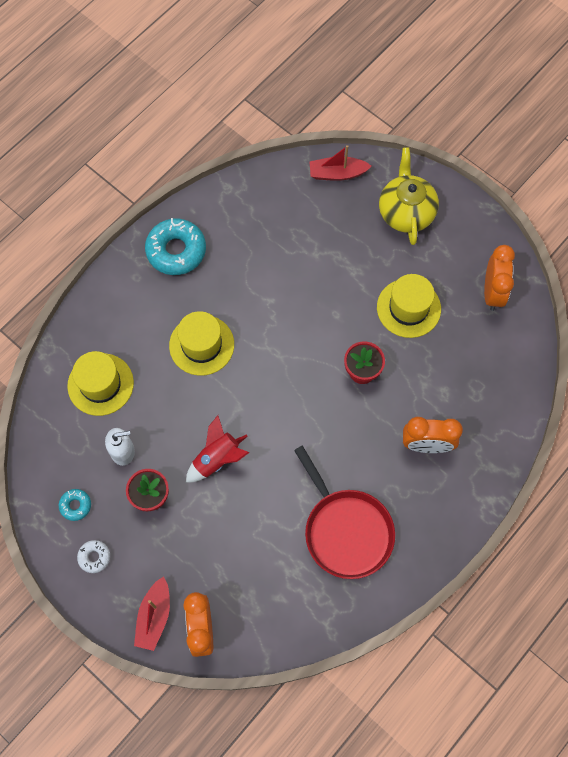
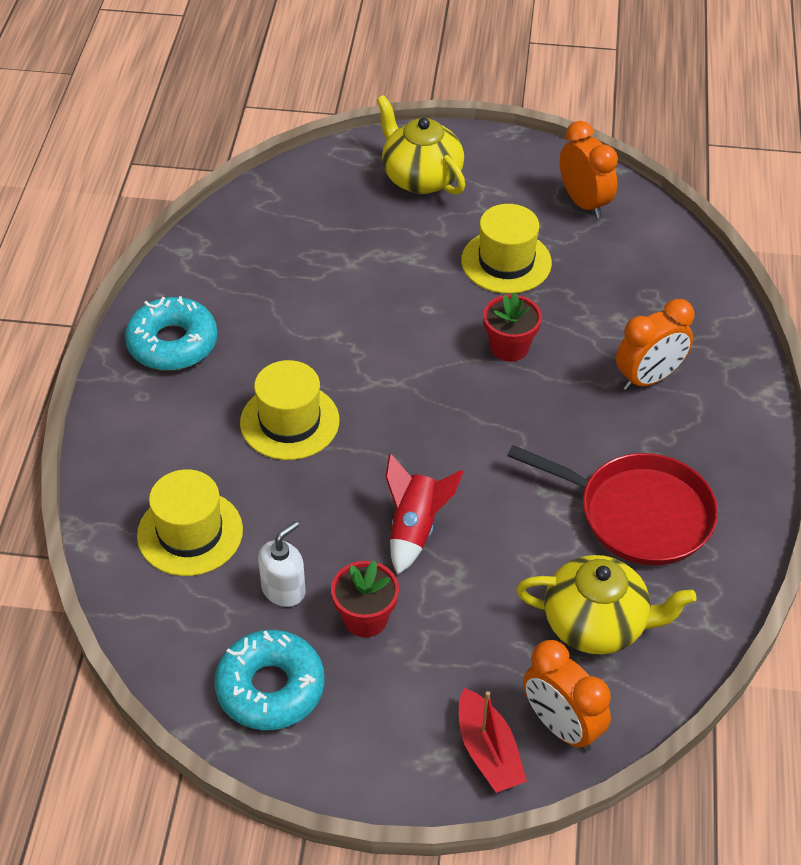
camera: 35 degrees left, 20 degrees down
turquoise donut [59,489,91,521] -> turquoise donut [215,630,325,730], size x2.06
white donut [77,540,110,573] -> none
red boat [309,145,371,181] -> none
none -> yellow teapot [516,555,696,654]

